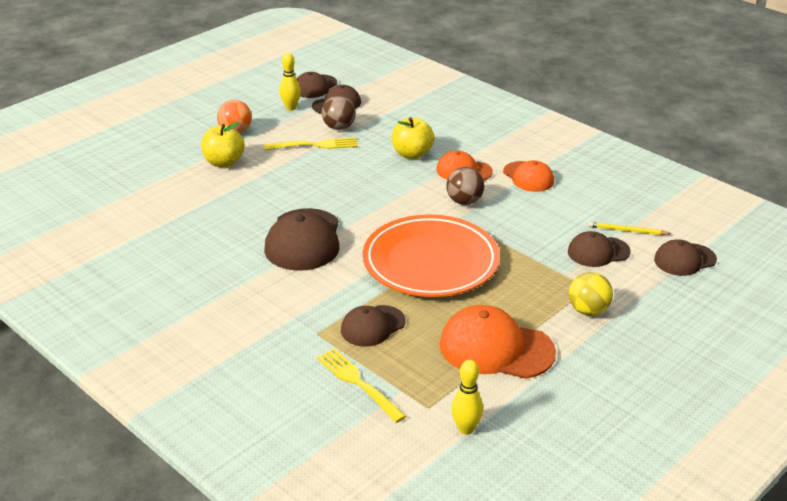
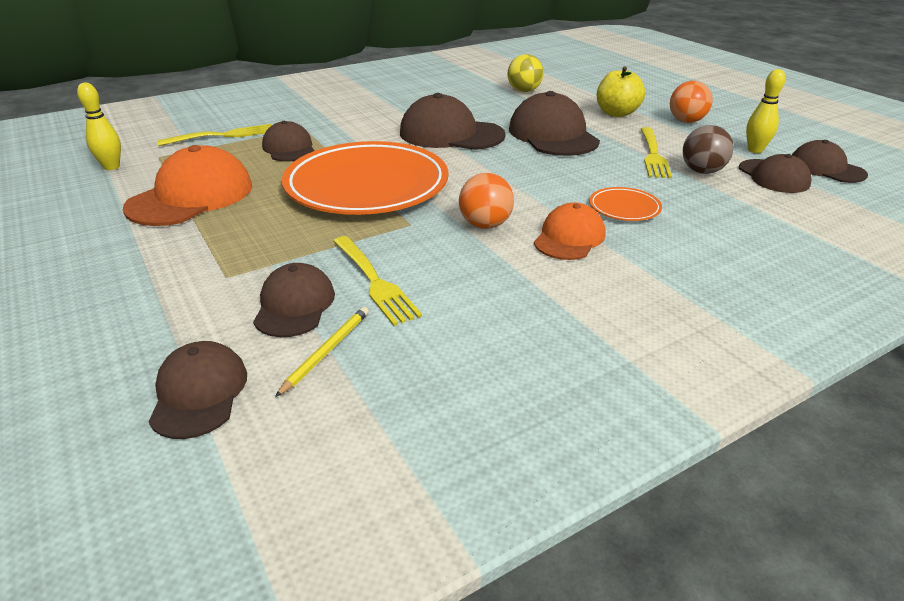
camera: 105 degrees right, 0 degrees up
yellow apple [392,117,435,159] -> orange plate [589,187,662,221]
brown ball [446,167,484,205] -> orange ball [459,173,514,229]
orange cap [503,160,554,192] -> none
yellow ball [569,272,613,316] -> yellow ball moved to [507,54,544,92]
none -> yellow fork [333,236,422,326]
none -> brown cap [509,91,600,156]

